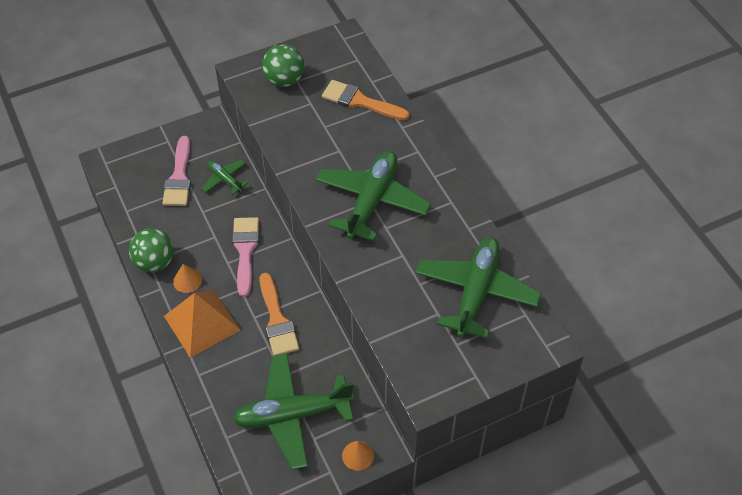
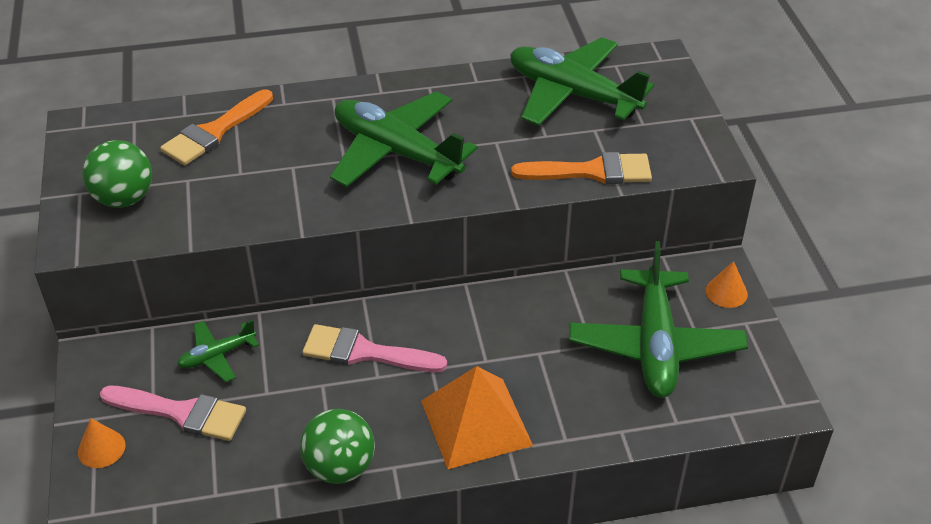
camera: 75 degrees left, 10 degrees down
orange cone [173,264,202,293] -> orange cone moved to [78,418,126,468]
orange brush [260,273,299,356] -> orange brush moved to [511,152,652,184]

